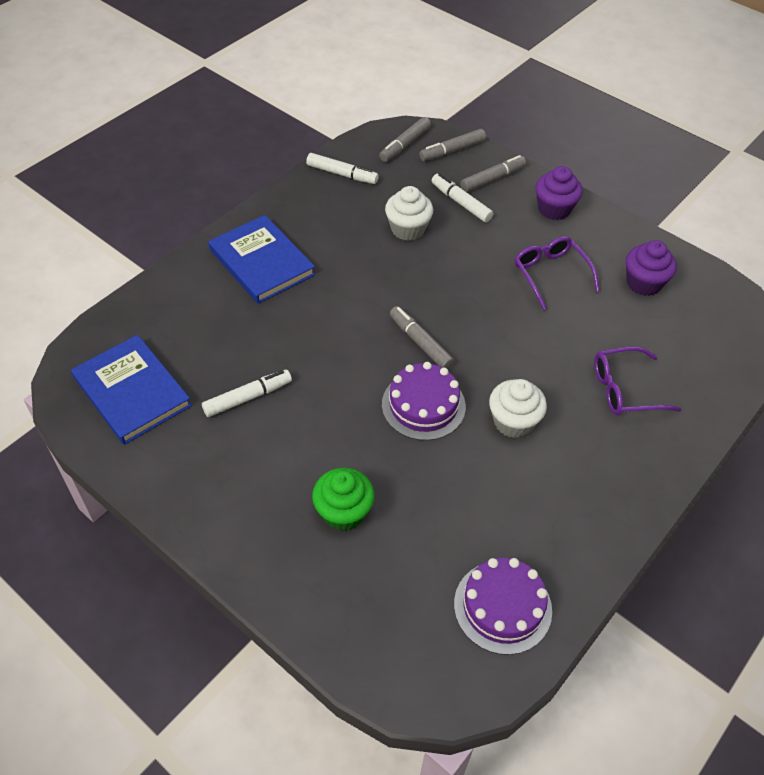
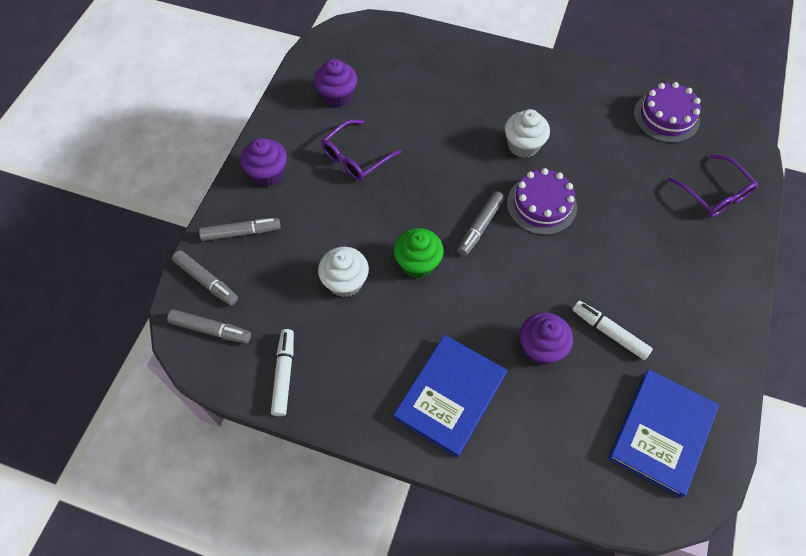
camera: 110 degrees left, 10 degrees up
green cupcake [312,468,375,531] -> green cupcake moved to [394,228,444,278]
white marker [432,173,493,222] -> none
grey marker [460,155,526,192] -> grey marker turned 135 degrees clockwise [199,218,281,241]
purple glasses [594,346,681,416] -> purple glasses moved to [668,154,758,217]
none -> purple cupcake [520,312,573,365]

